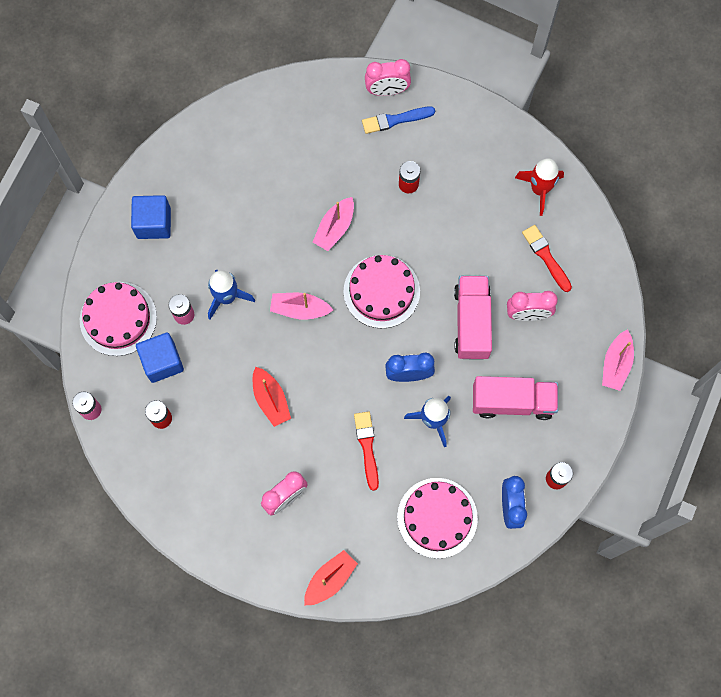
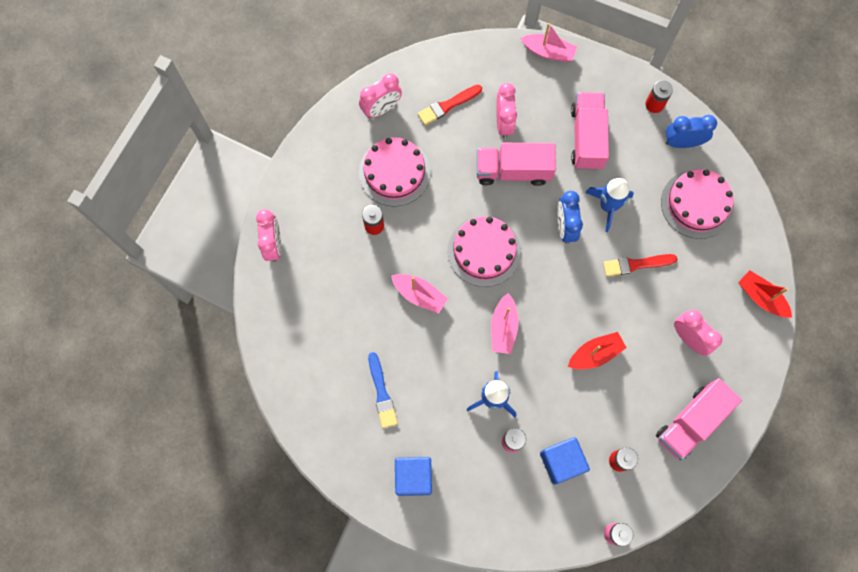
camera: 90 degrees left, 0 degrees up
pink cake [80,282,157,356] -> pink cake moved to [359,137,431,207]
blue brush [362,107,435,134] -> blue brush moved to [368,352,398,428]
red rocket [515,158,564,216] -> pink clock [359,73,402,118]
none -> pink truck [656,378,742,460]

